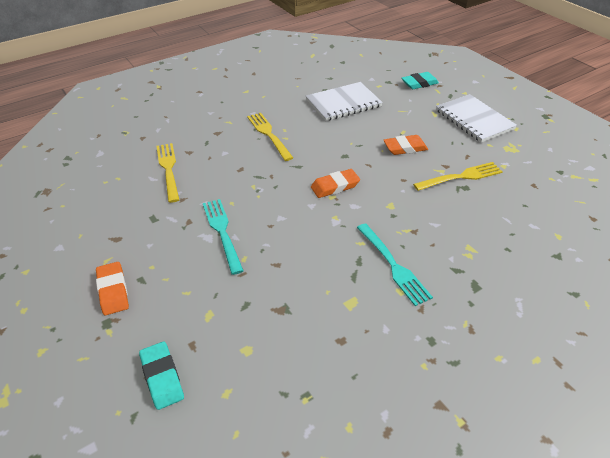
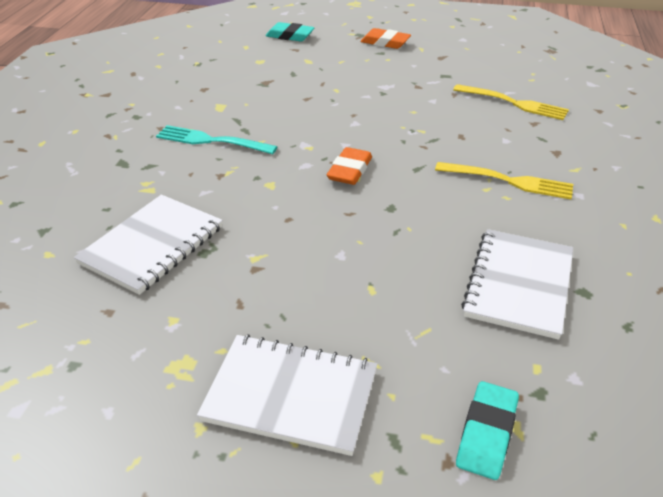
camera: 135 degrees right, 5 degrees down
turquoise fork [203,199,244,275] -> none
orange eraser [383,135,428,155] -> none
yellow fork [413,162,503,191] -> none
none -> white notebook [74,194,223,295]

